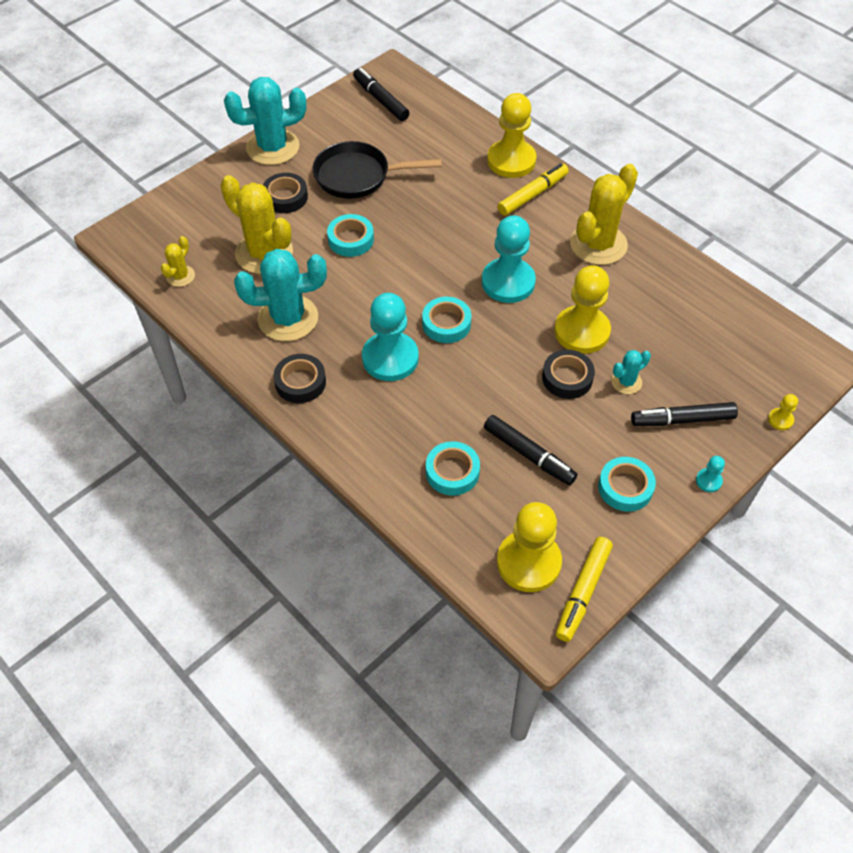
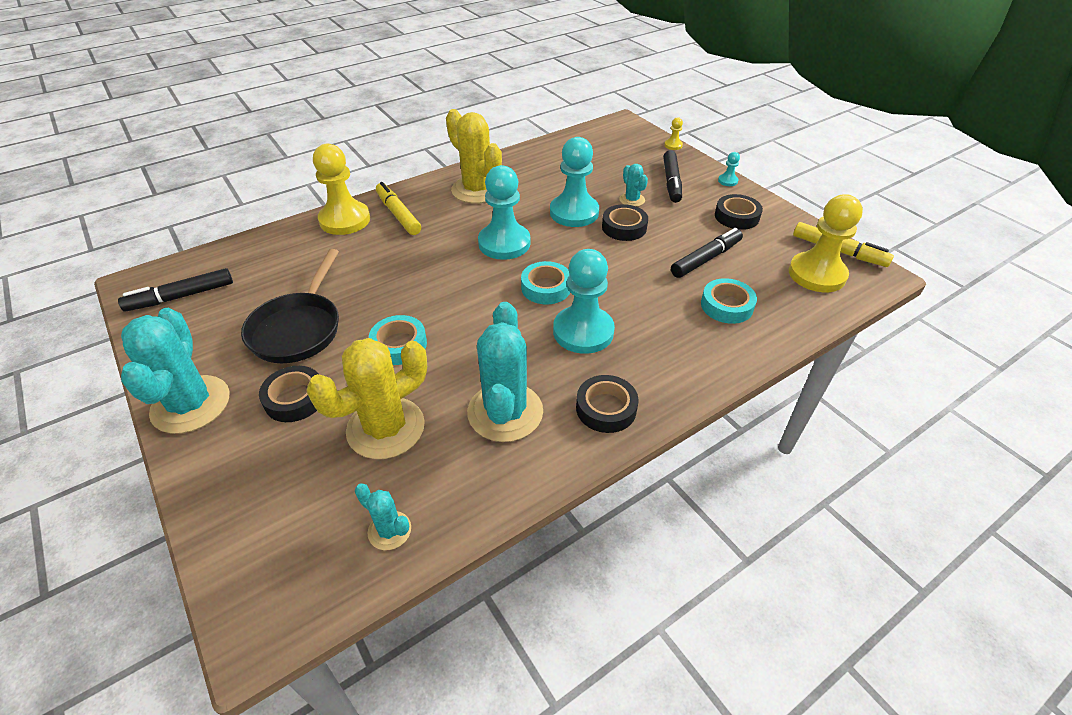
camera: 80 degrees left, 10 degrees down
yellow cactus [161,236,195,287] -> turquoise cactus [355,483,411,550]
yellow pawn [554,265,611,354] -> turquoise pawn [550,137,599,227]
turquoise tape [598,457,656,512] -> black tape [715,194,763,230]

